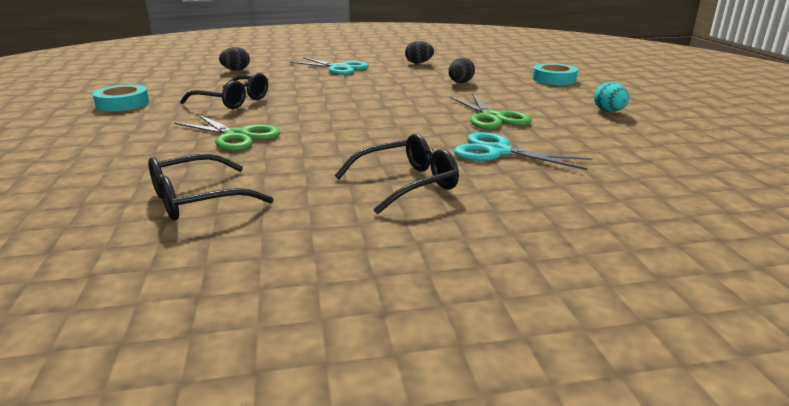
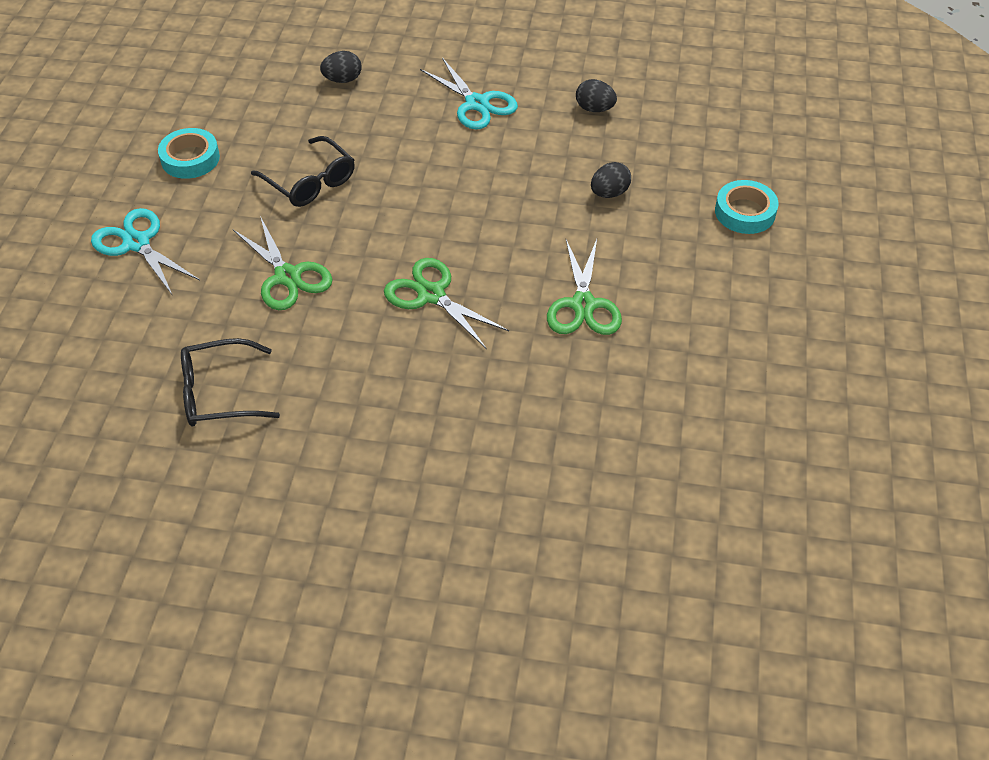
camera: 20 degrees right, 25 degrees up
black glasses [335,134,459,215] -> none
turquoise scissors [454,132,592,170] -> turquoise scissors moved to [91,208,200,296]
turquoise egg [594,82,629,112] -> none
none -> green scissors [384,258,509,348]

